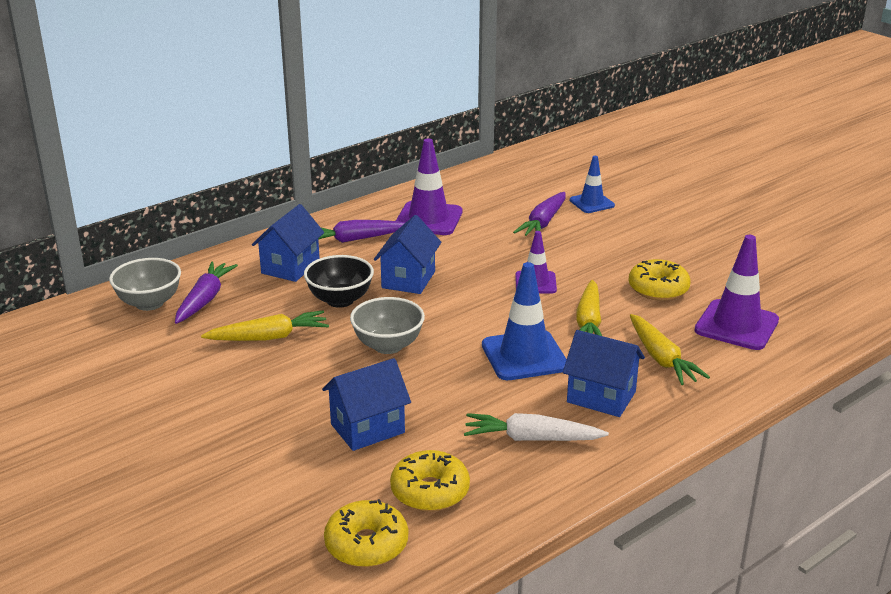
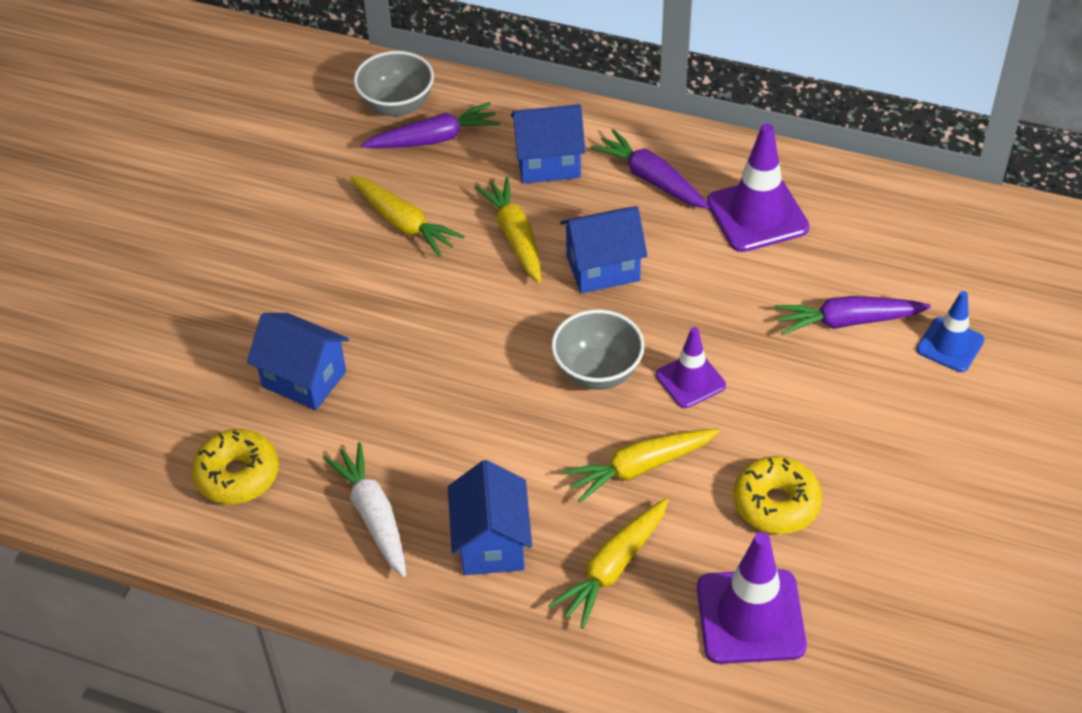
camera: 60 degrees right, 20 degrees up
black bowl [304,255,374,308] -> yellow carrot [475,177,541,283]
yellow donut [324,499,408,567] -> none
grey bowl [350,297,425,354] -> grey bowl moved to [551,309,644,390]
blue traffic cone [482,262,567,380] -> none

